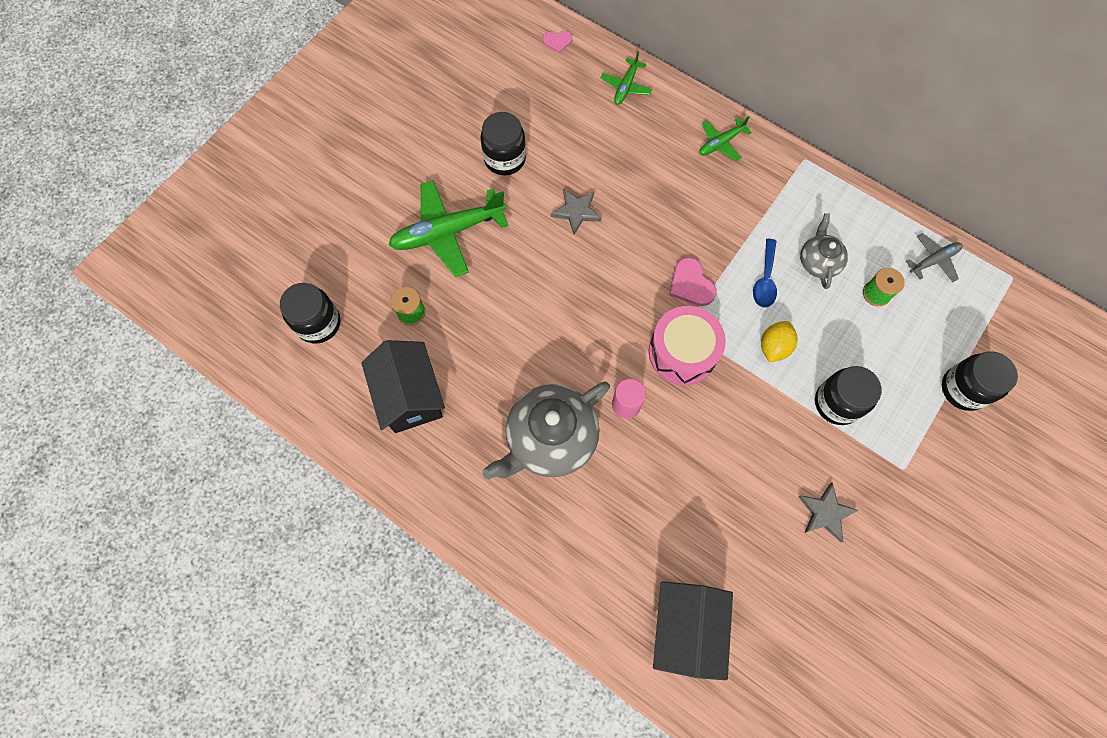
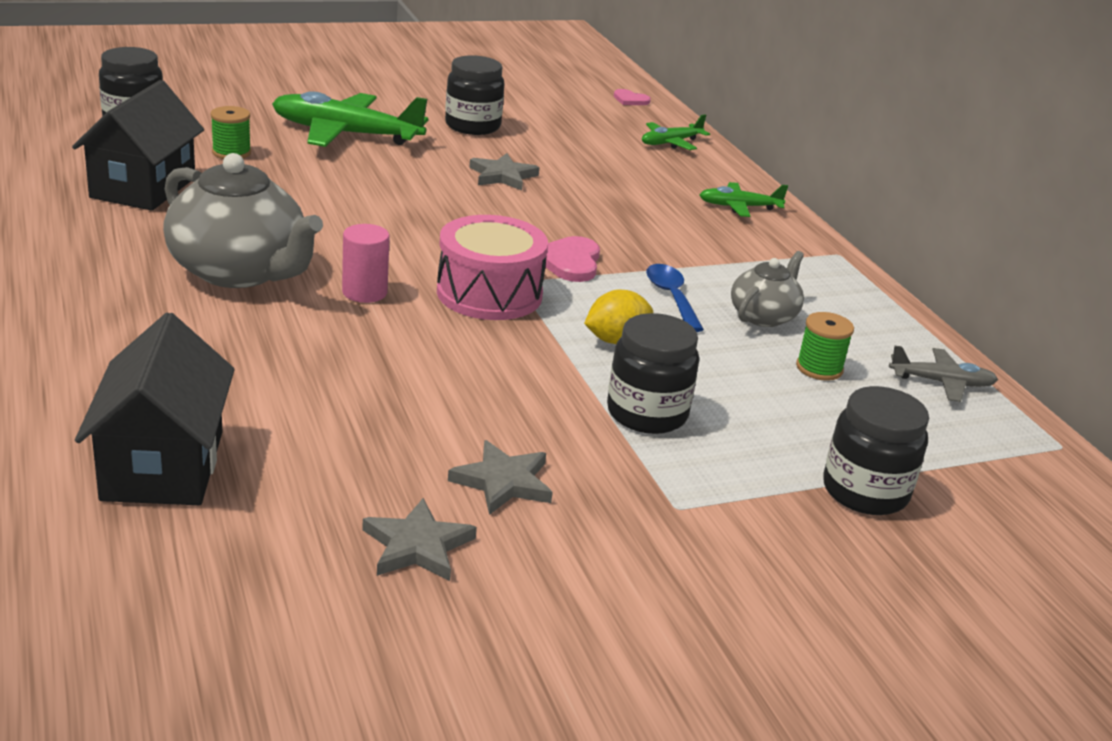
camera: 30 degrees right, 40 degrees down
grey teapot [482,381,610,480] -> grey teapot turned 135 degrees counterclockwise [163,153,323,288]
black house [653,581,733,680] -> black house turned 45 degrees counterclockwise [75,312,235,505]
blue spoon [753,239,777,307] -> blue spoon turned 120 degrees clockwise [646,264,704,332]
none -> grey star [362,498,477,581]

